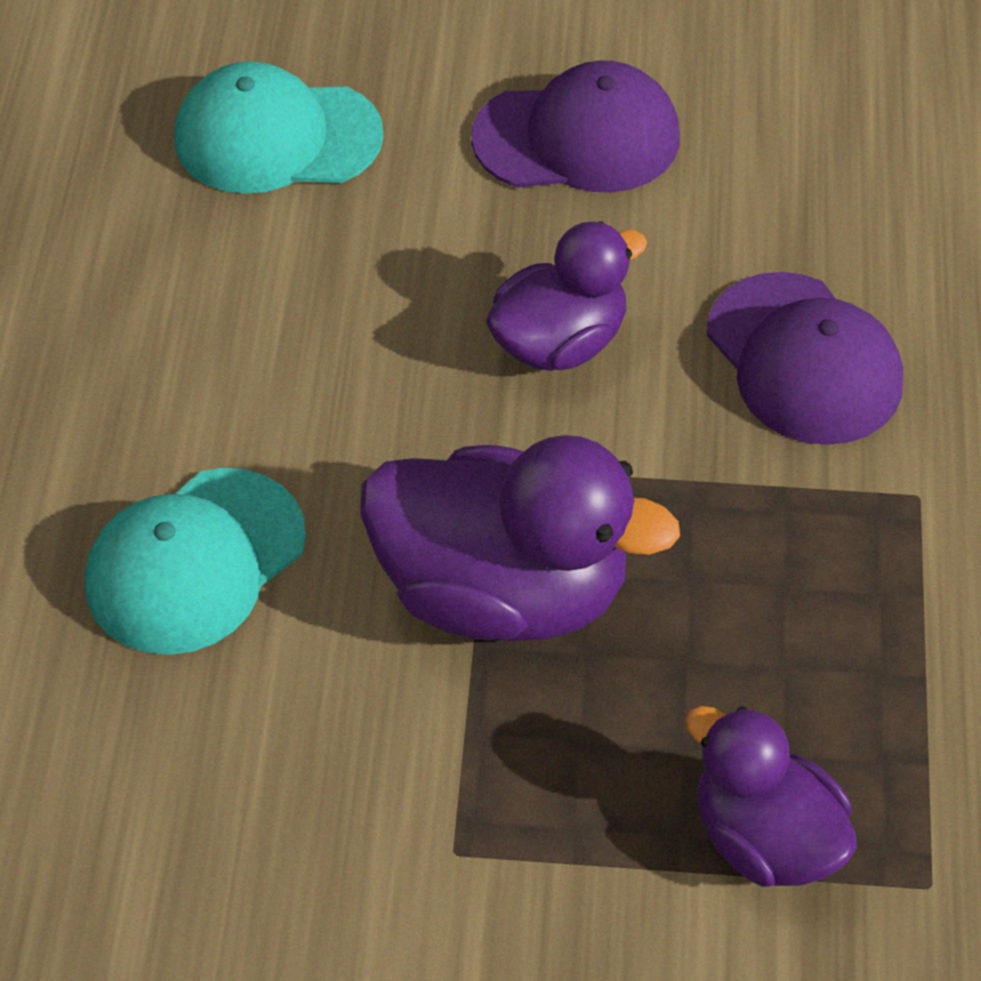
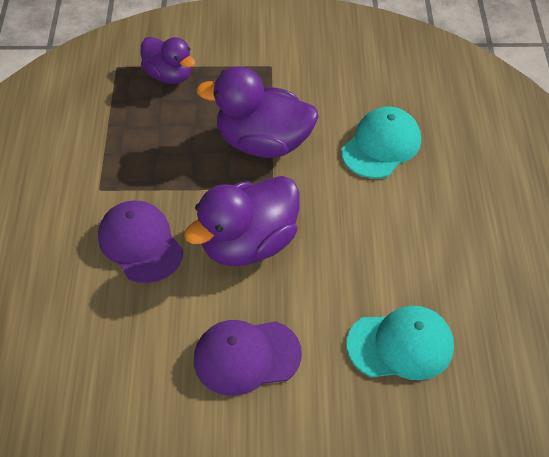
camera: 175 degrees right, 0 degrees up
purple duck [486,221,647,371] -> purple duck [184,176,300,266], size x1.60

